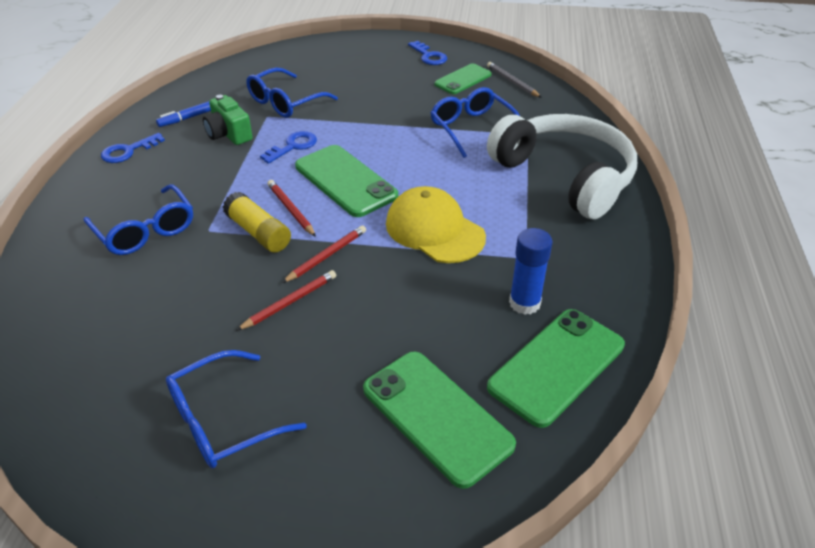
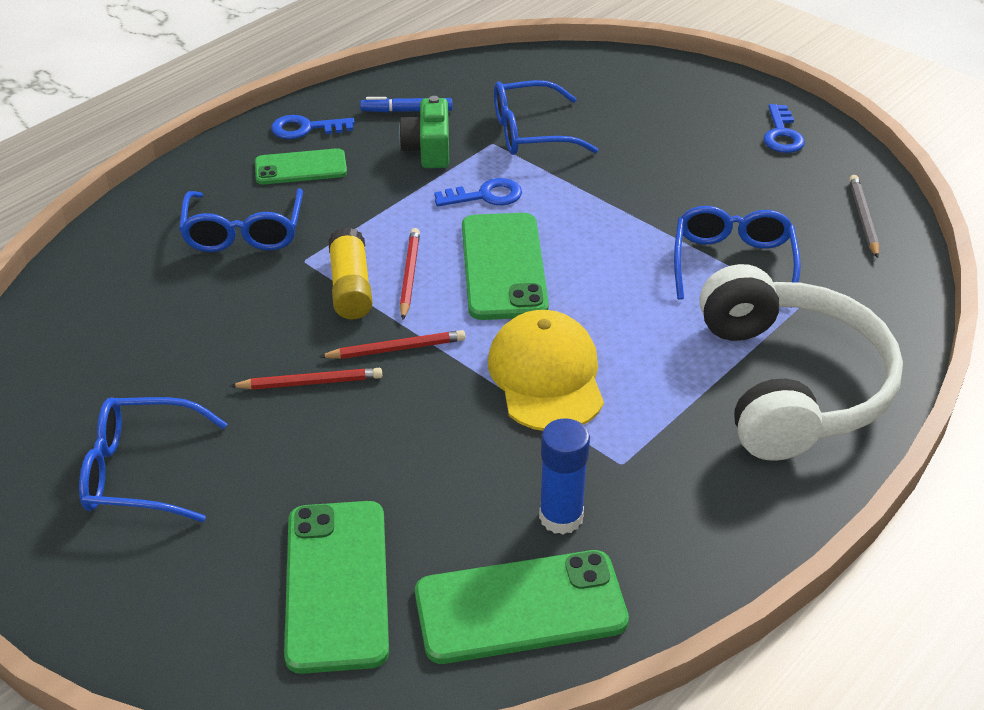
camera: 35 degrees right, 0 degrees up
green phone [434,63,491,94] -> green phone moved to [255,148,347,184]

